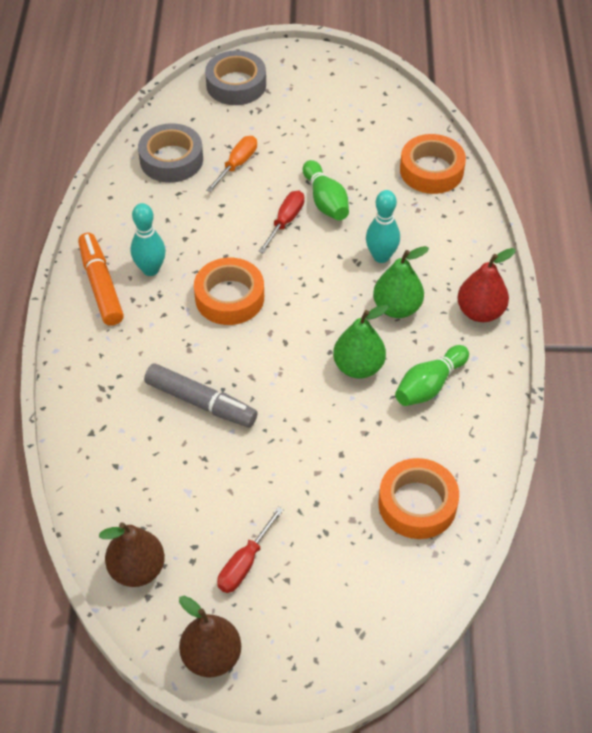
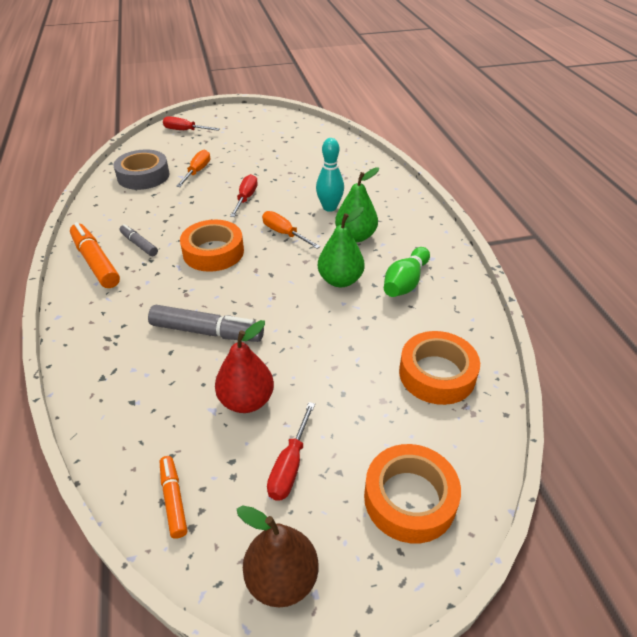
camera: 15 degrees left, 10 degrees down
brown pear [99,522,165,587] -> orange marker [160,456,187,539]
turquoise bowling pin [131,203,166,276] -> grey marker [120,224,158,256]
grey tape [205,50,266,105] -> red screwdriver [163,116,220,131]
green bowling pin [303,160,349,221] -> none
orange tape [400,134,466,194] -> orange tape moved to [364,444,461,544]
red pear [457,248,516,322] -> red pear moved to [215,320,274,413]
none -> orange screwdriver [262,211,321,249]

